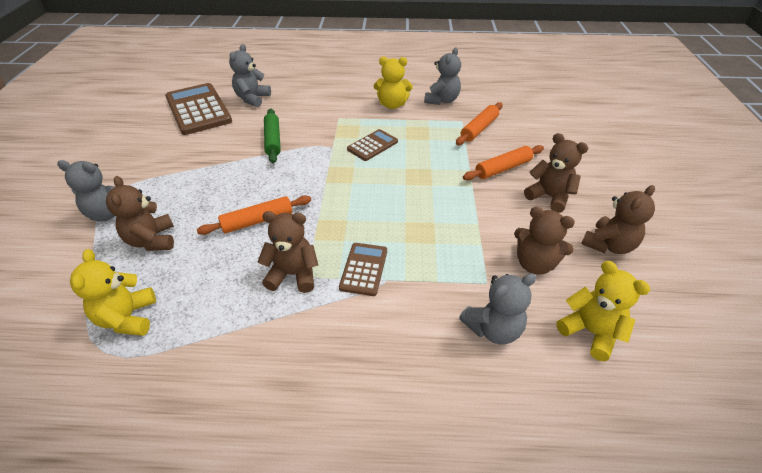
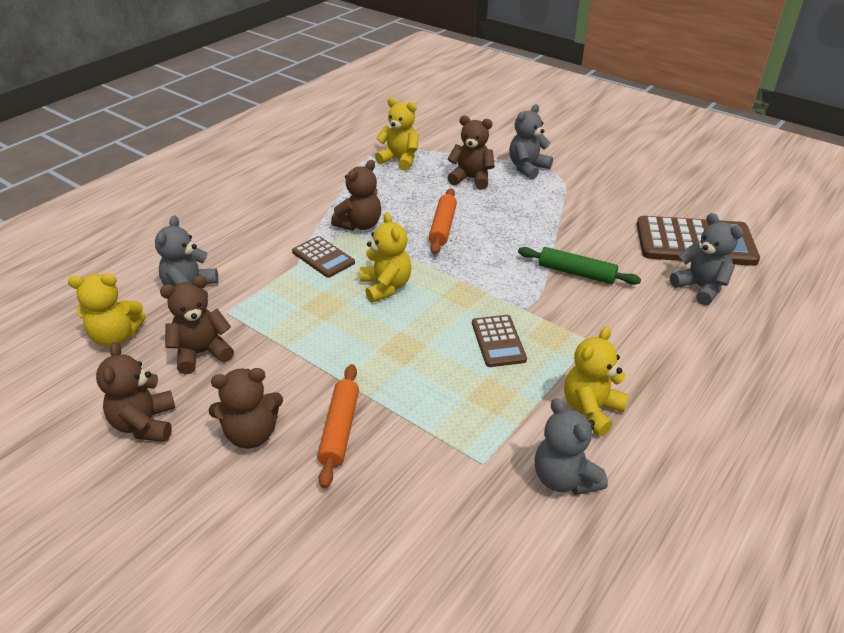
camera: 125 degrees right, 5 degrees down
orange rolling pin [456,102,503,145] -> none
none -> yellow teddy bear [360,212,411,303]

